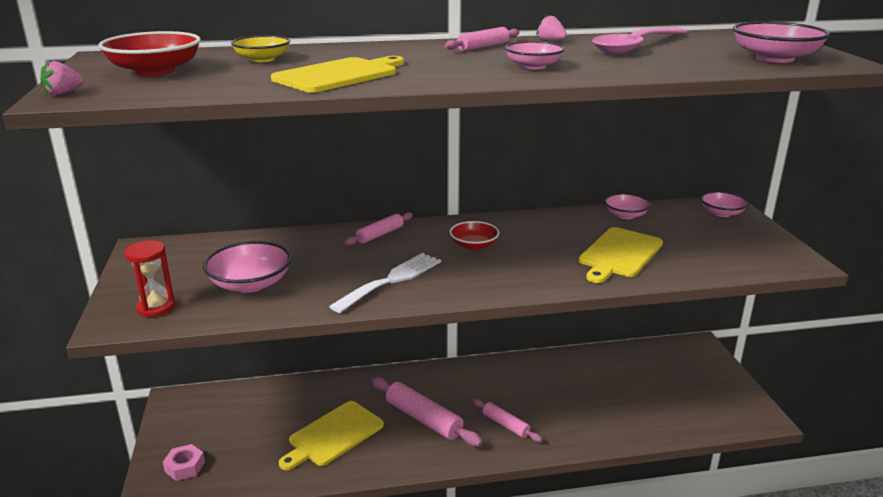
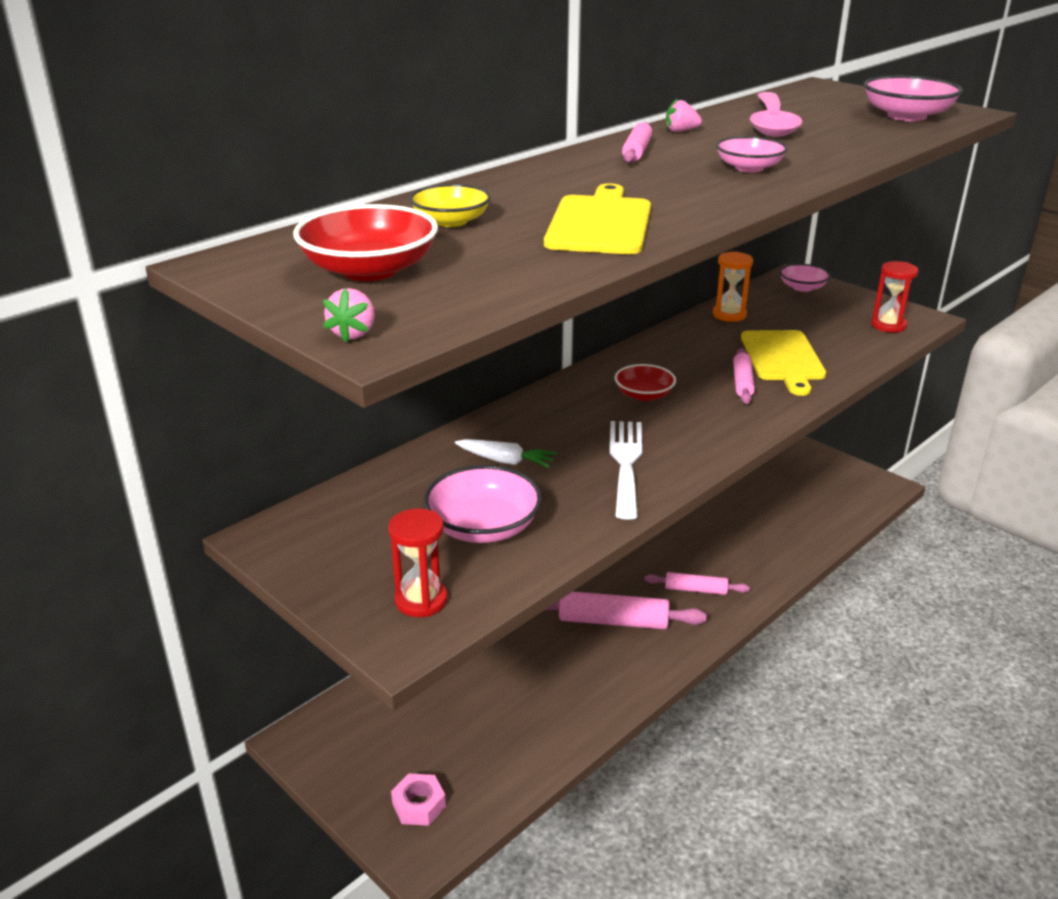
camera: 35 degrees left, 5 degrees up
yellow cutting board [279,401,384,470] -> none
pink rolling pin [345,212,413,245] -> pink rolling pin moved to [733,348,755,404]
pink bowl [604,193,651,219] -> orange hourglass [713,251,753,322]
none -> white carrot [455,439,557,468]
none -> red hourglass [871,261,918,333]

